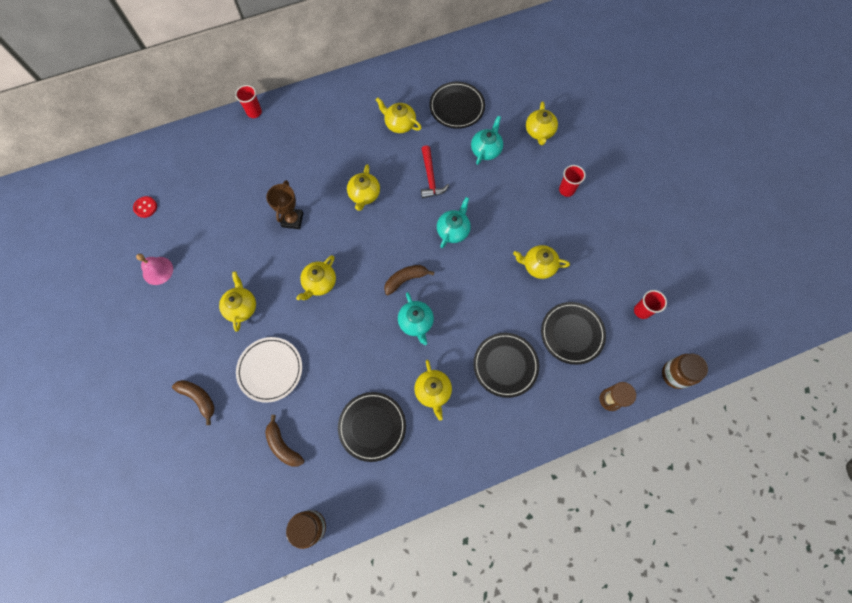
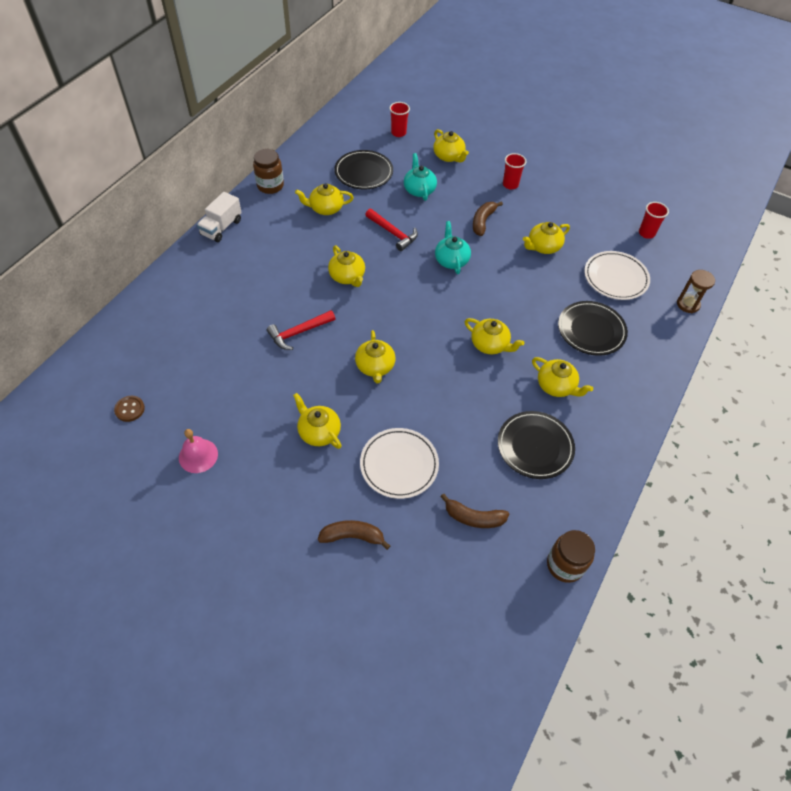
camera: 40 degrees left, 15 degrees down
red button [133,196,157,218] -> brown button [114,396,145,422]
red cup [235,85,262,118] -> red cup moved to [389,102,410,137]
brown trophy [266,180,303,229] -> red hammer [267,310,336,350]
brown banana [384,265,434,295] -> brown banana moved to [473,201,503,236]
turquoise teapot [398,292,434,345] -> yellow teapot [464,318,524,354]
black plate [541,302,606,365] -> white plate [584,251,650,300]
brown jar [662,353,708,389] -> brown jar moved to [253,149,284,194]
none -> white truck [197,192,242,242]

